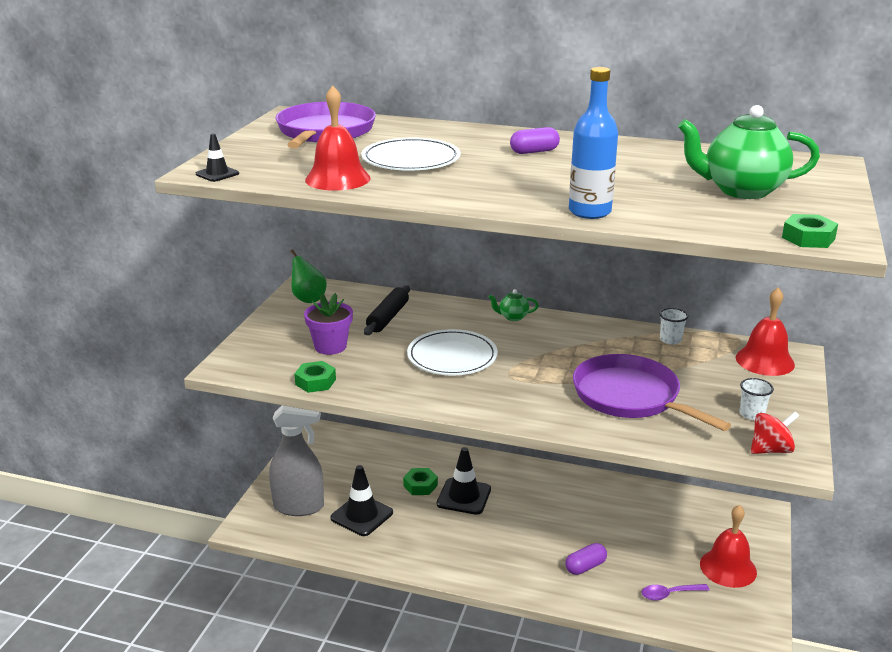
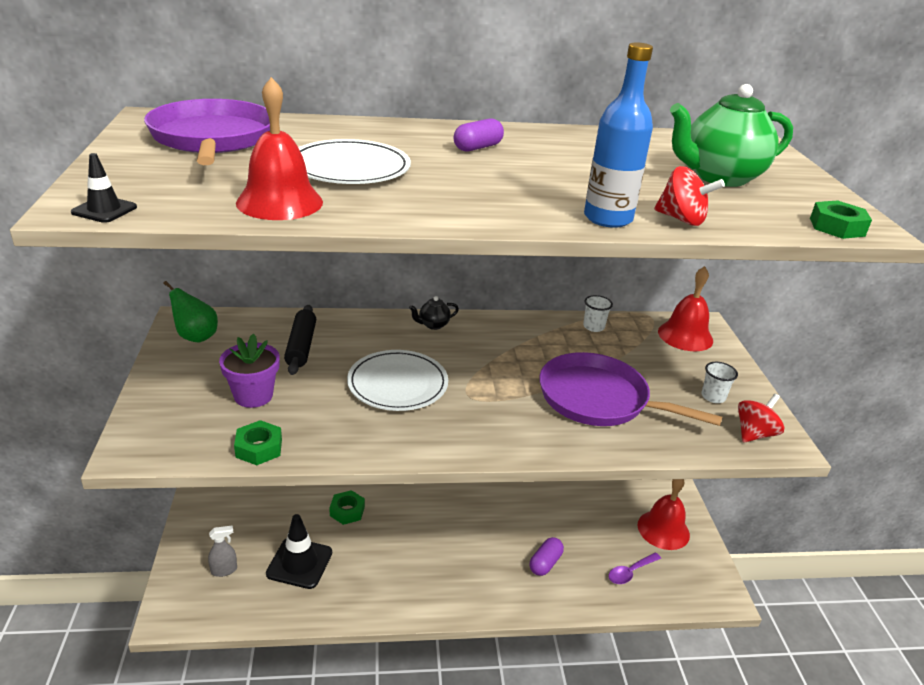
camera: 25 degrees left, 5 degrees up
grey spray bottle [269,405,324,516] -> grey spray bottle [208,525,237,577], size x0.44
black traffic cone [437,447,491,515] -> none
green teapot [489,289,539,321] -> black teapot [409,296,459,330]
none -> red spinning top [654,166,725,226]

